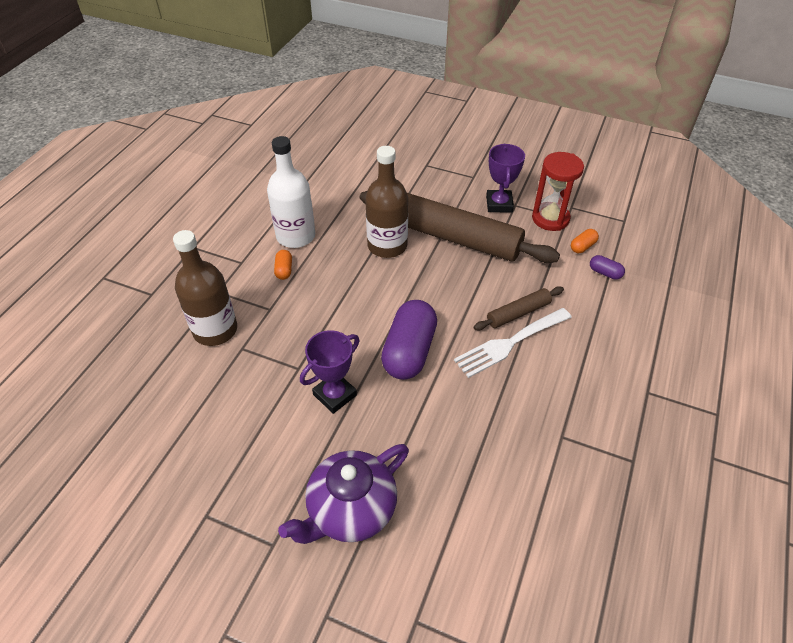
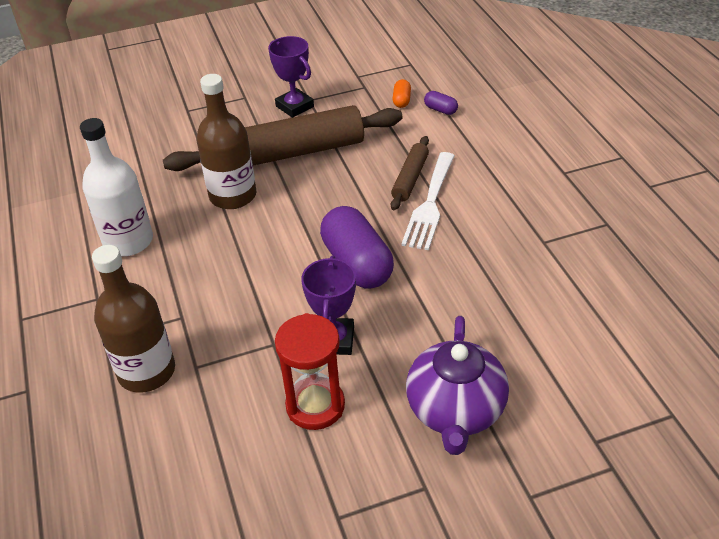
camera: 40 degrees left, 5 degrees down
orange capsule [274,250,292,280] -> none
red hourglass [532,152,584,231] -> red hourglass moved to [275,313,345,430]
purple capsule [590,255,625,280] -> purple capsule turned 45 degrees clockwise [424,91,458,115]

